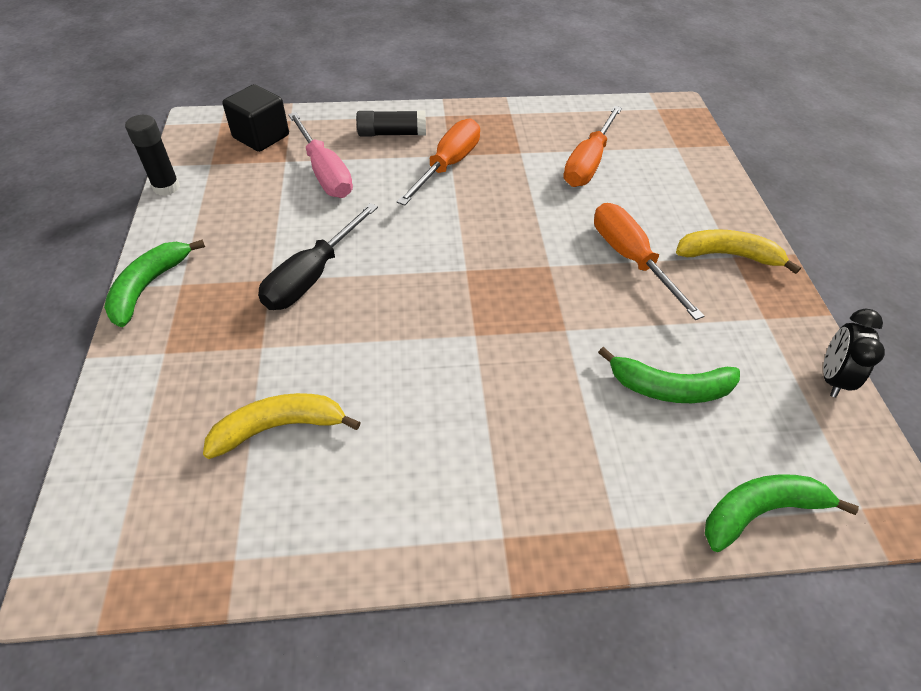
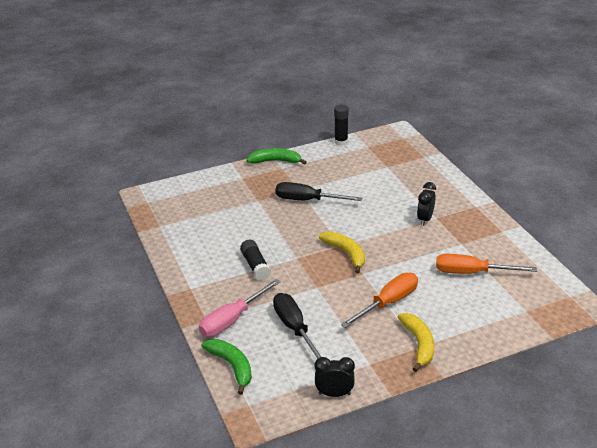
camera: 75 degrees right, 15 degrees down
yellow banana [203,393,361,459] -> yellow banana moved to [319,232,365,273]
black cube [222,84,289,152] -> none
pink screwdriver [288,112,353,198] -> pink screwdriver moved to [199,279,281,337]
black glue stick [356,110,426,137] -> black glue stick moved to [240,240,271,280]
orange screwdriver [397,119,480,206] -> black clock [417,182,436,226]
green banana [598,347,740,403] -> black screwdriver [273,293,321,359]

